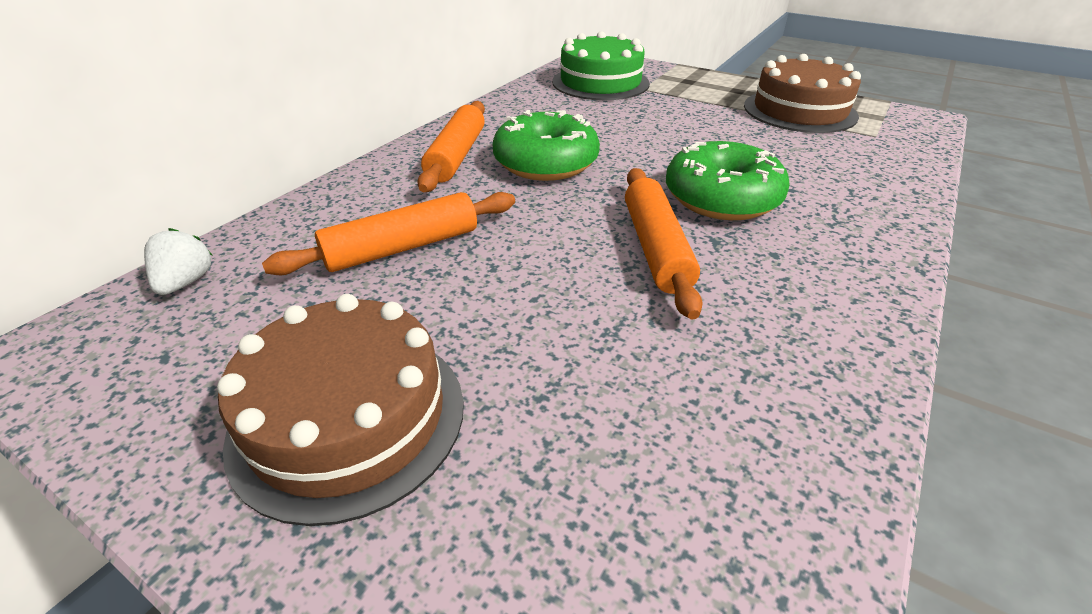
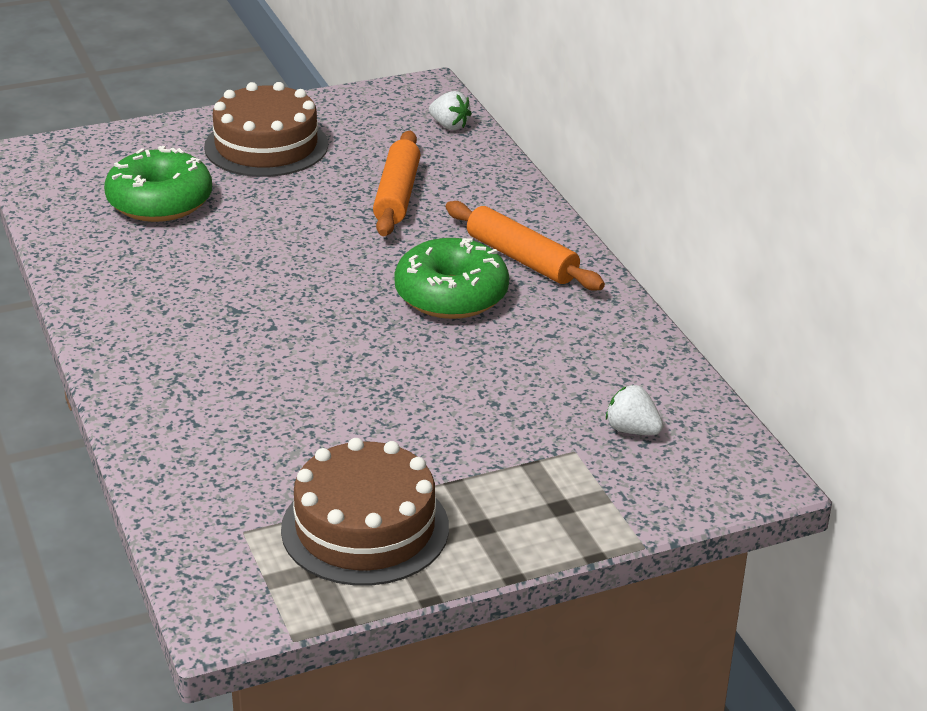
camera: 125 degrees right, 5 degrees down
green cake [552,31,650,100] -> white strawberry [606,385,663,435]
orange rolling pin [625,168,703,320] -> none
green donut [666,141,790,220] -> green donut moved to [104,146,212,222]

